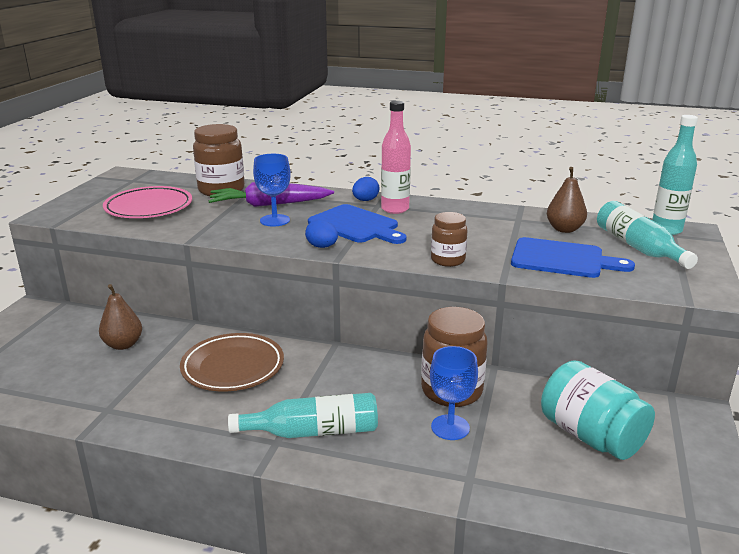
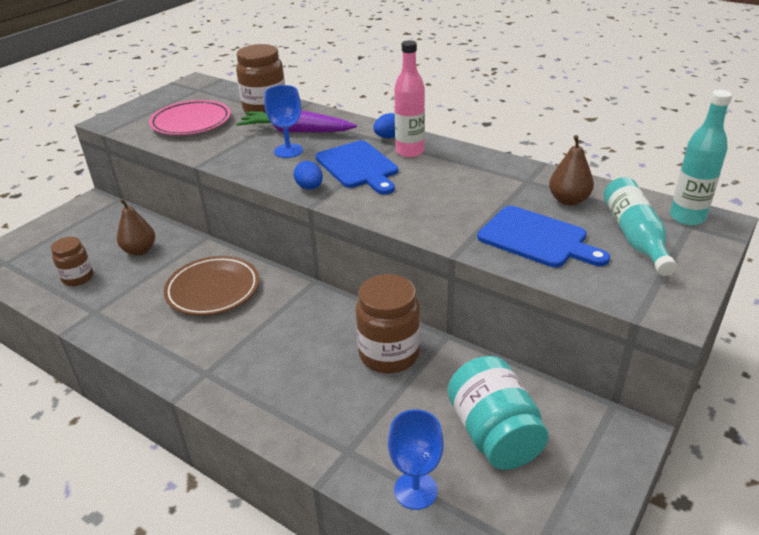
camera: 20 degrees right, 10 degrees up
turquoise bottle [228,393,378,438] -> none
blue goblet [430,346,478,440] -> blue goblet moved to [388,410,444,510]
brown jar [431,212,468,267] -> brown jar moved to [51,237,93,286]

